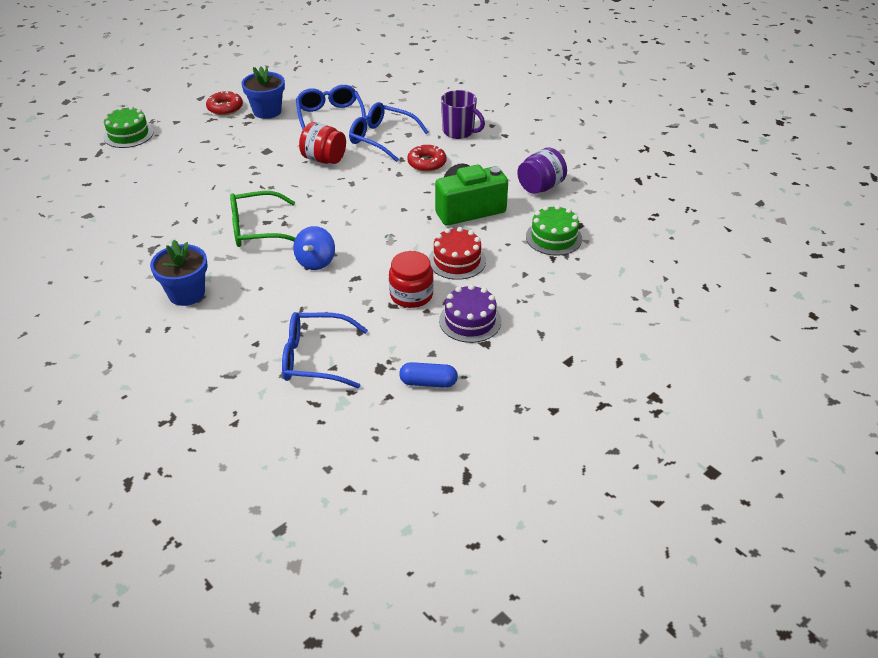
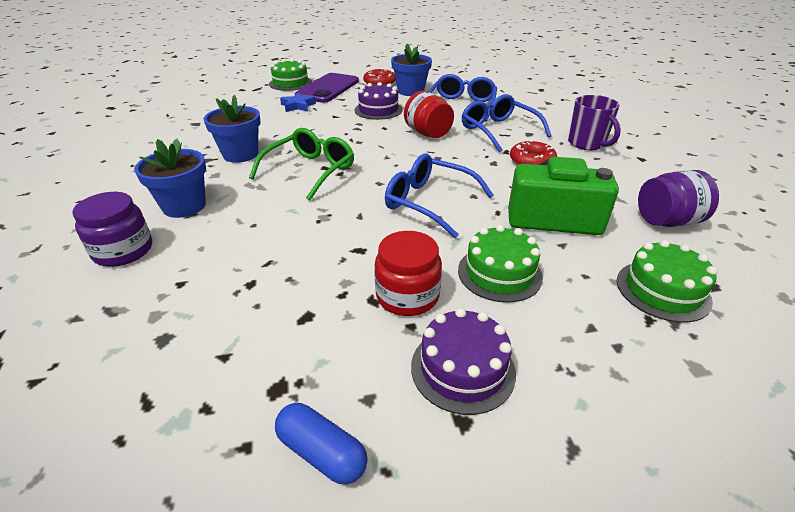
camera: 30 degrees right, 5 degrees down
green glasses [230,191,295,247] -> green glasses turned 105 degrees clockwise [249,128,354,201]
blue glasses [282,312,368,388] -> blue glasses moved to [385,154,494,238]
blue spinning top [293,226,335,270] -> none
red cake [429,227,486,280] -> green cake [458,225,543,303]
none -> purple jar [72,192,152,267]
none -> blue flower pot [203,95,261,163]
none -> blue star [280,93,316,112]
none -> purple phone [295,73,359,103]
none -> purple cake [355,82,403,120]

